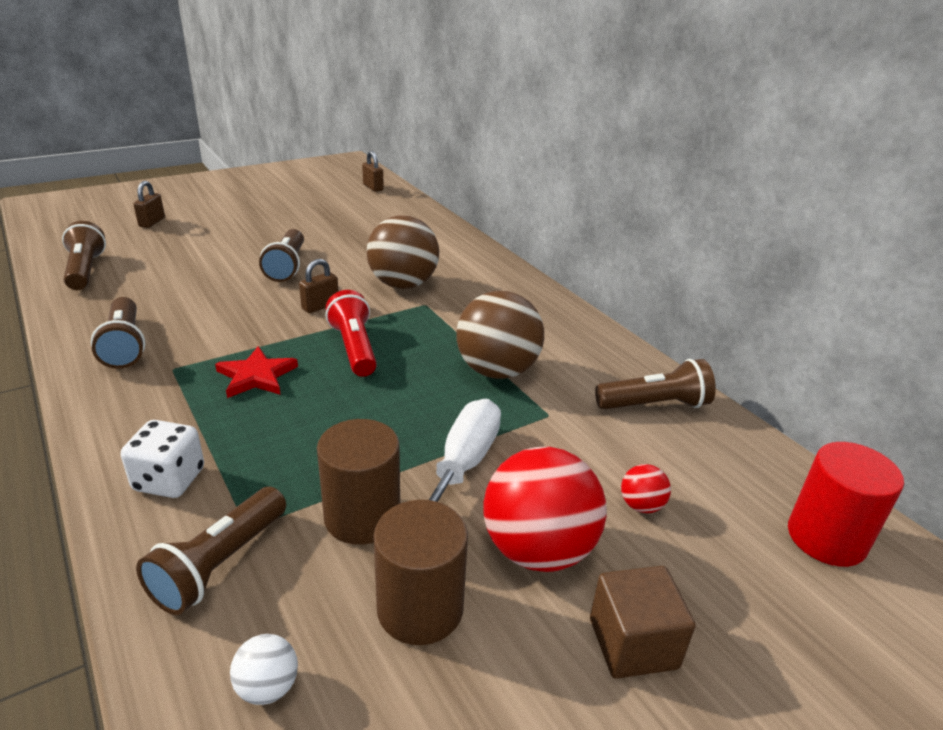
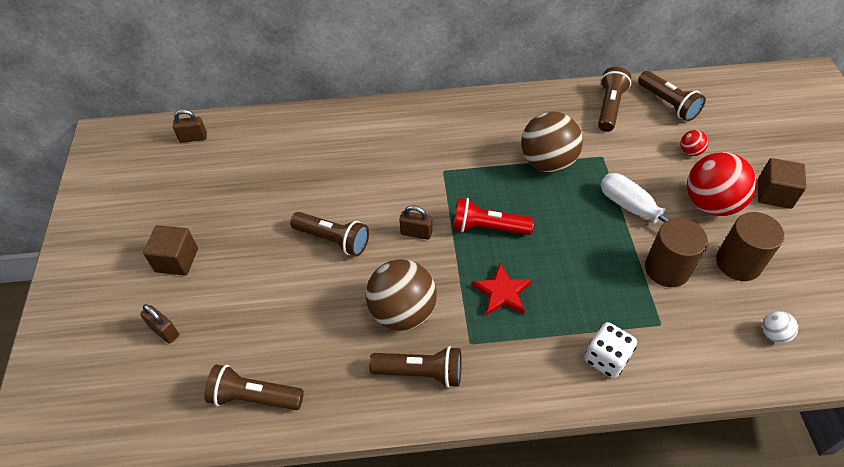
camera: 60 degrees left, 20 degrees up
brown flashlight [136,487,286,615] -> brown flashlight moved to [638,71,706,121]
brown padlock [299,259,339,313] -> brown padlock turned 60 degrees counterclockwise [399,205,432,240]
brown ball [366,215,439,289] -> brown ball moved to [366,259,437,331]
red cylinder [788,442,904,567] -> none
none -> brown cube [143,225,198,276]

